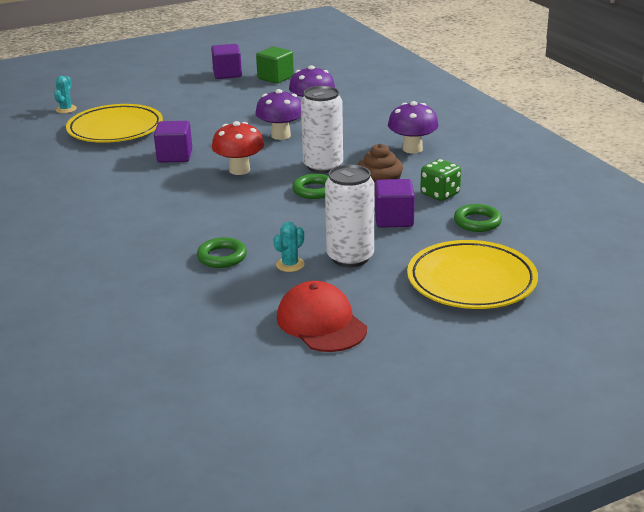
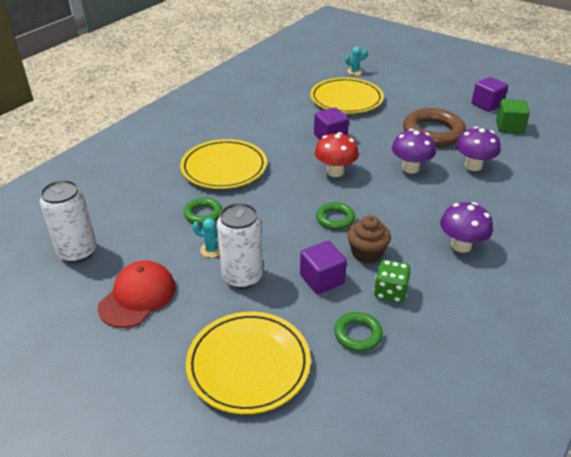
camera: 60 degrees right, 10 degrees up
white can [301,86,343,173] -> white can moved to [40,180,97,263]
none -> yellow plate [180,139,267,189]
none -> brown ring [403,108,466,147]

